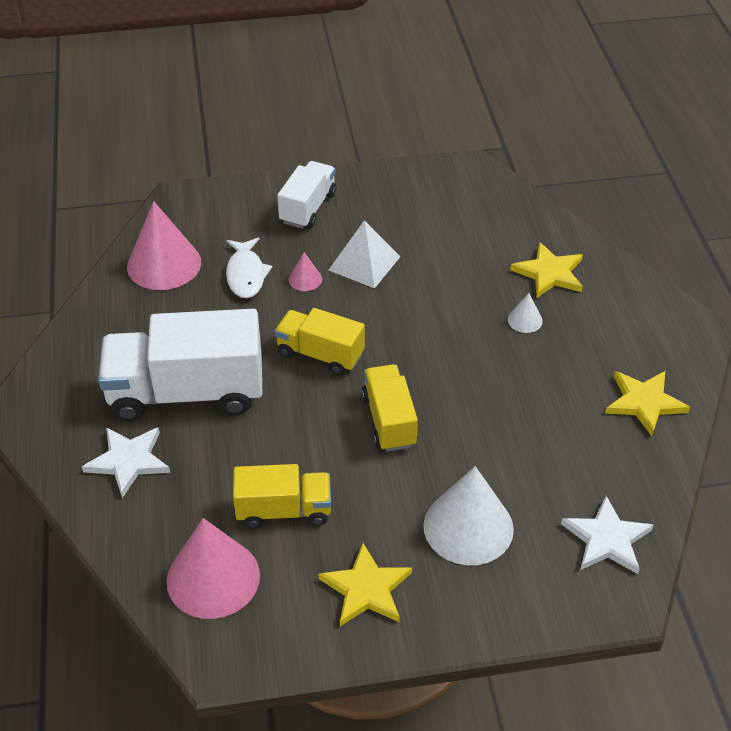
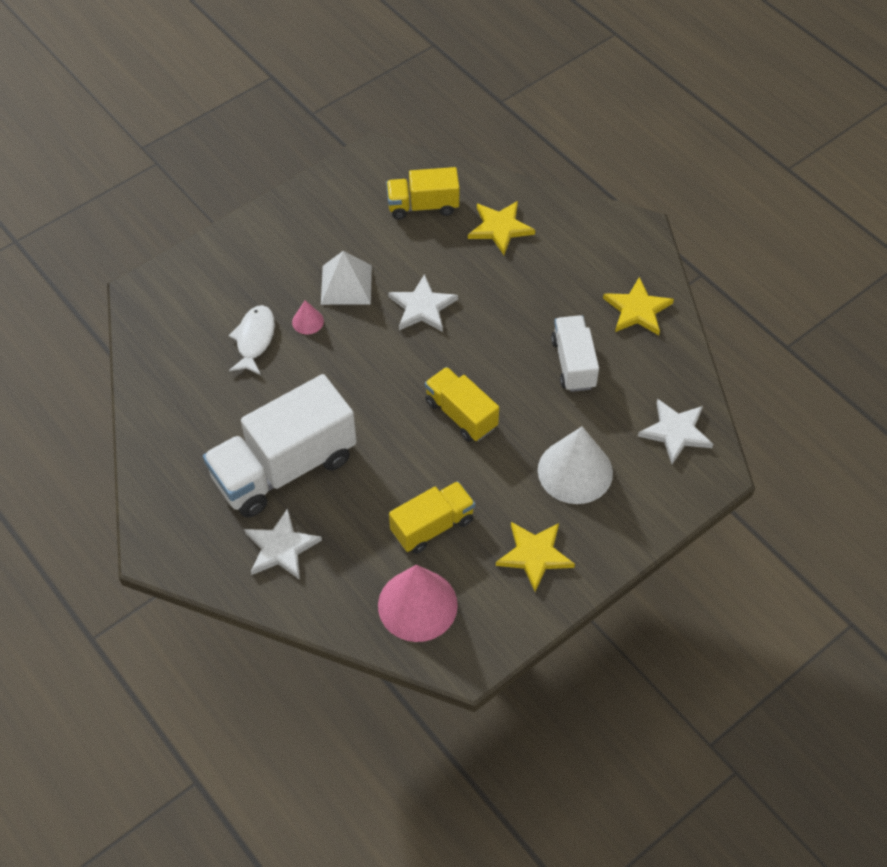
camera: 30 degrees left, 10 degrees up
pink cone [127,201,201,290] -> none
white fish [226,238,273,298] -> white fish turned 135 degrees counterclockwise [229,305,275,375]
yellow truck [274,308,365,375] -> yellow truck moved to [386,167,459,219]
white truck [277,161,337,229] -> white truck moved to [551,315,599,392]
white cone [508,293,543,333] -> none
none -> white star [388,274,458,332]

